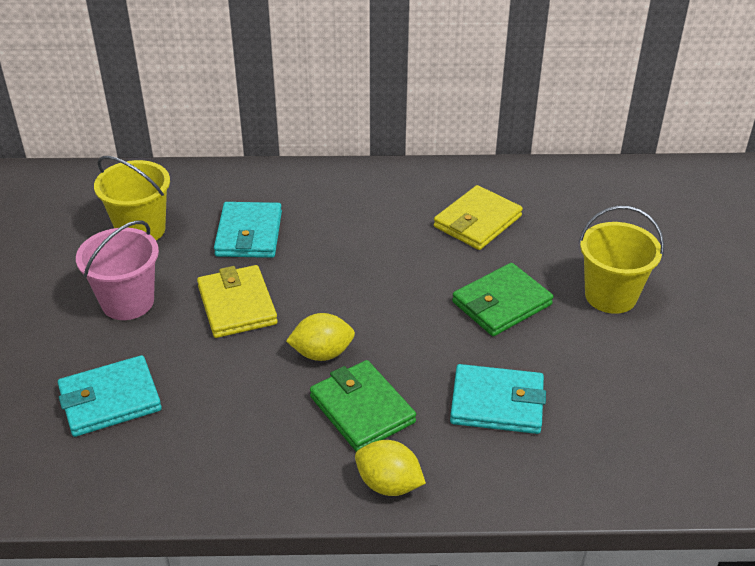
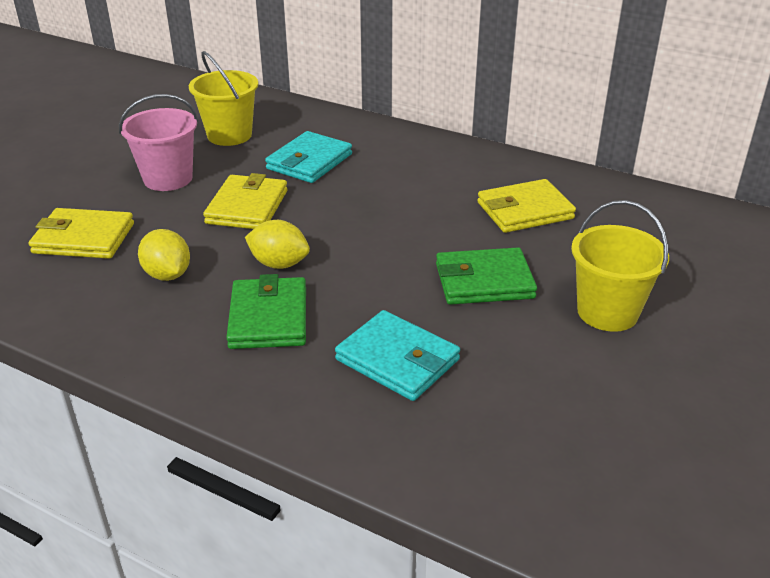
camera: 30 degrees right, 5 degrees down
turquoise wallet [58,355,162,437] -> yellow wallet [29,208,134,259]
yellow lemon [355,440,426,496] -> yellow lemon moved to [138,229,190,281]

